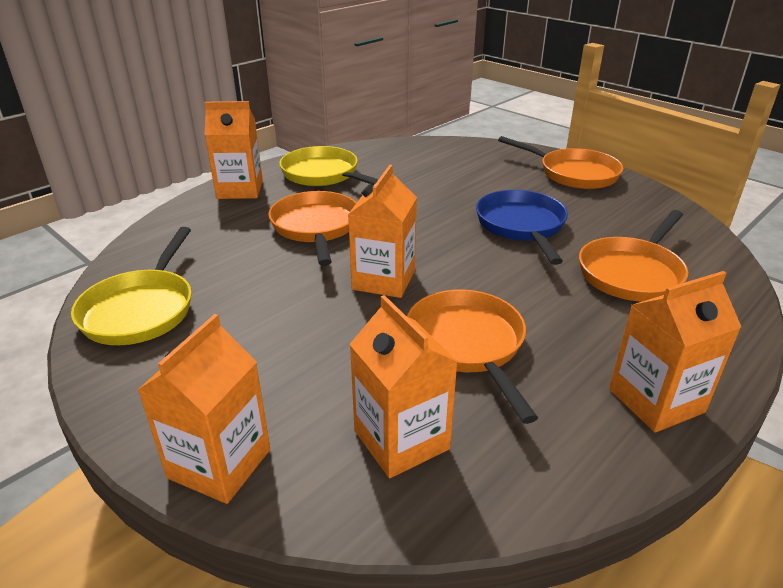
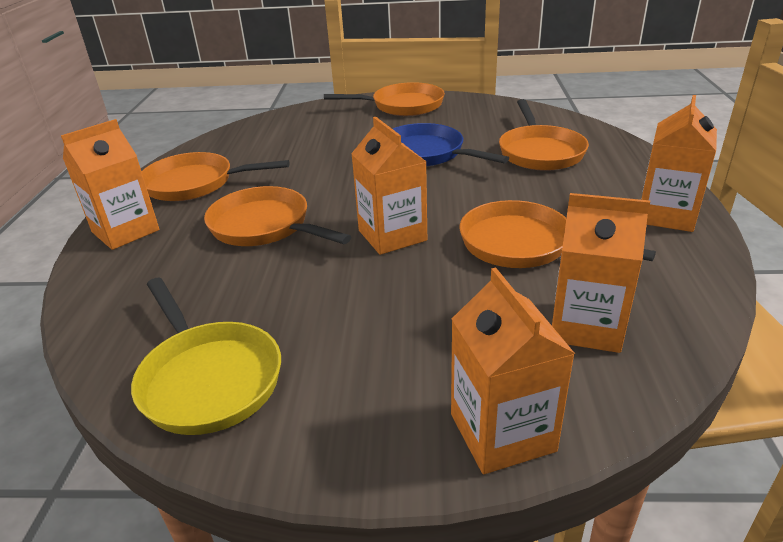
camera: 40 degrees left, 0 degrees up
yellow pan [279,146,379,186] -> orange pan [142,152,289,201]

